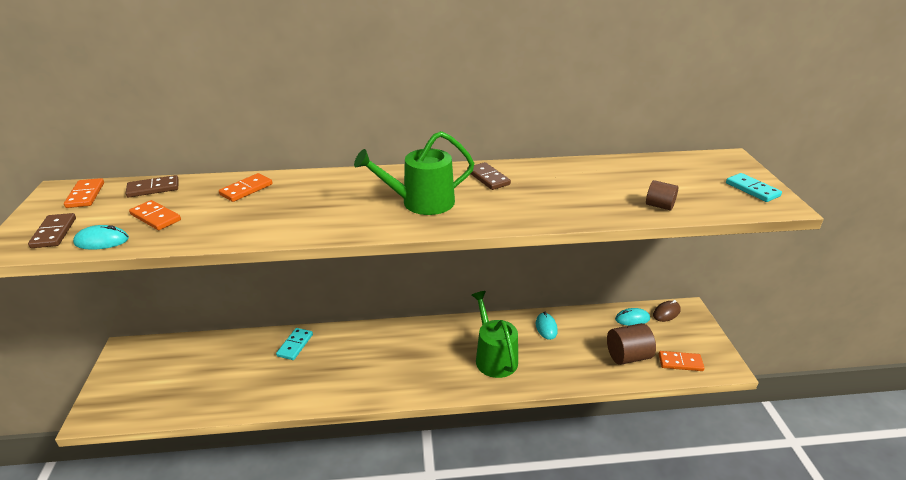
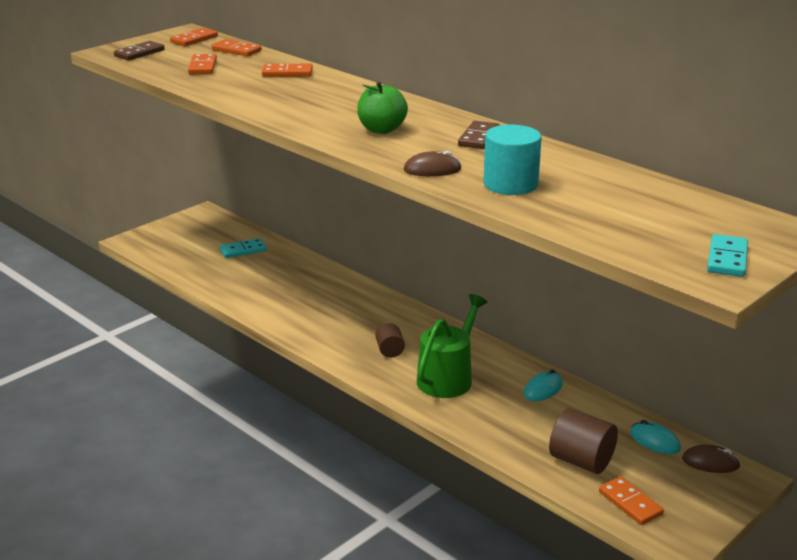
camera: 50 degrees right, 5 degrees down
turquoise mouse [73,225,129,250] -> none
brown domino [125,175,179,198] -> orange domino [211,39,261,57]
turquoise domino [276,328,313,360] -> turquoise domino moved to [220,238,267,258]
green watering can [354,131,474,215] -> green apple [357,81,408,134]
brown cylinder [646,180,678,210] -> brown cylinder moved to [376,323,405,358]
none -> brown mouse [403,151,461,176]
none -> turquoise cylinder [483,125,542,195]

